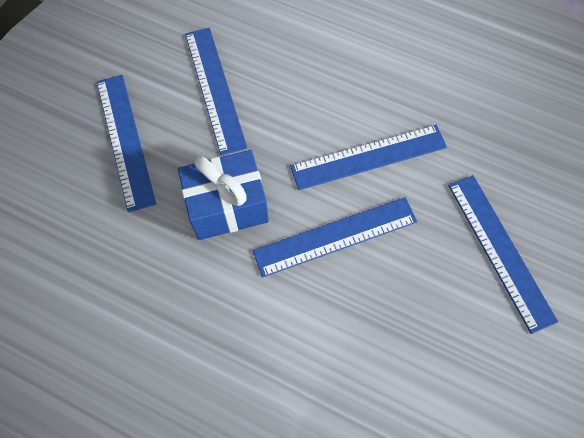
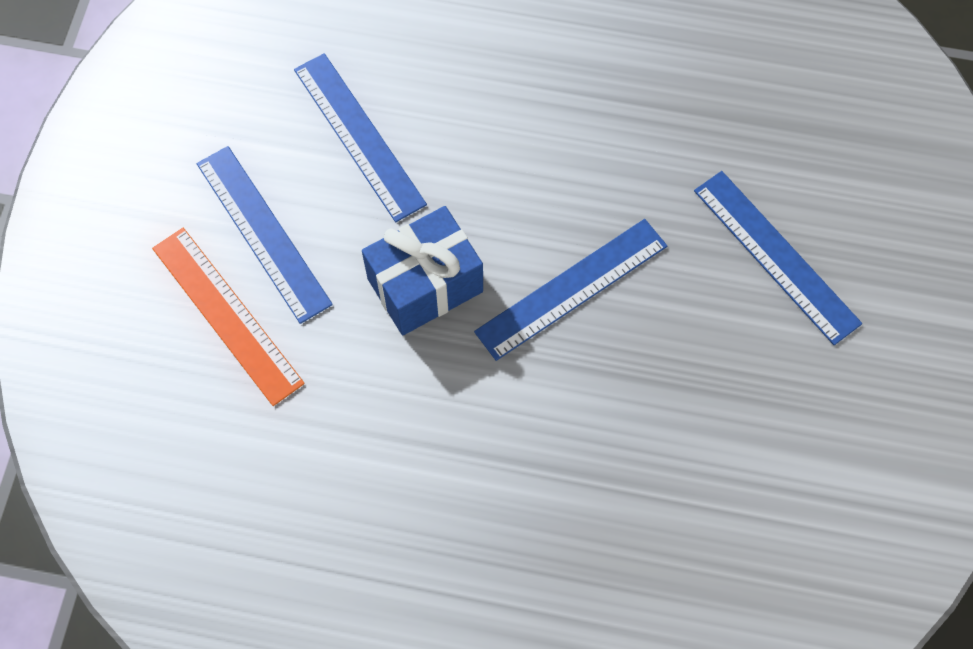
camera: 15 degrees left, 0 degrees up
blue ruler [290,125,447,190] -> none
none -> orange ruler [152,228,305,406]

